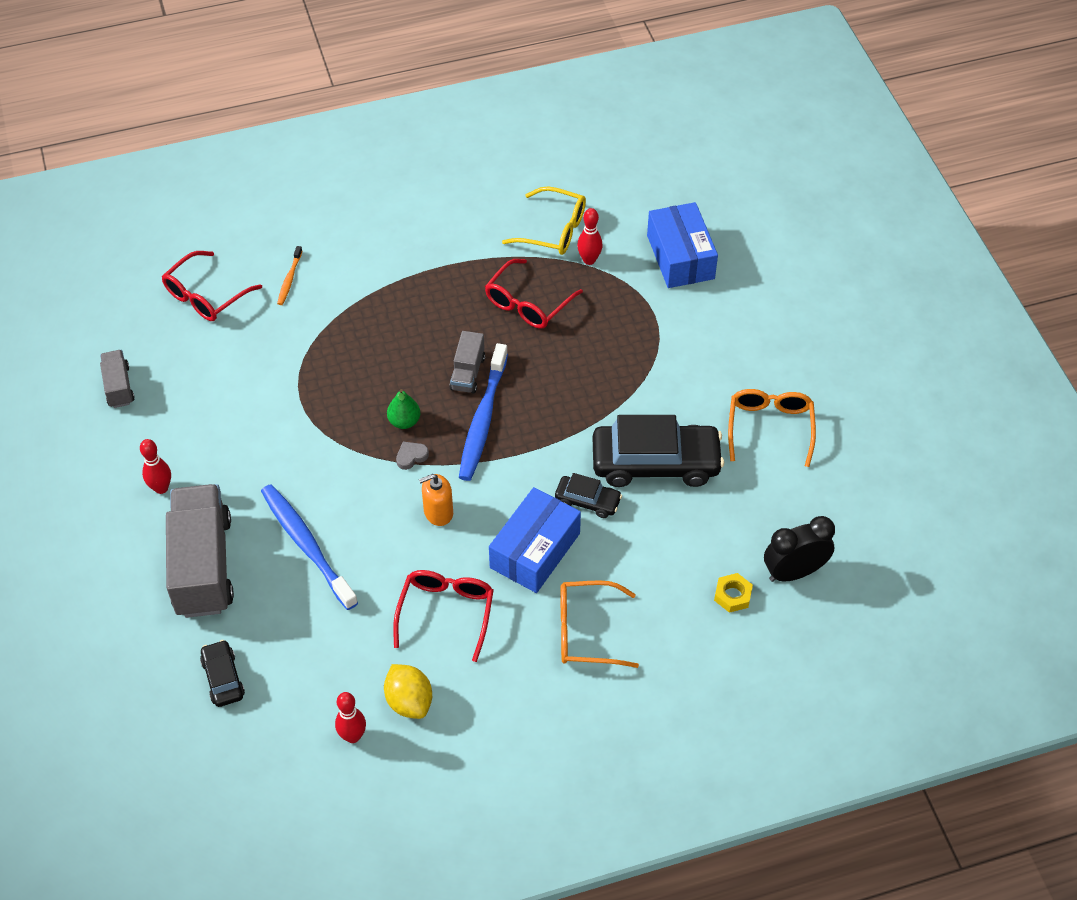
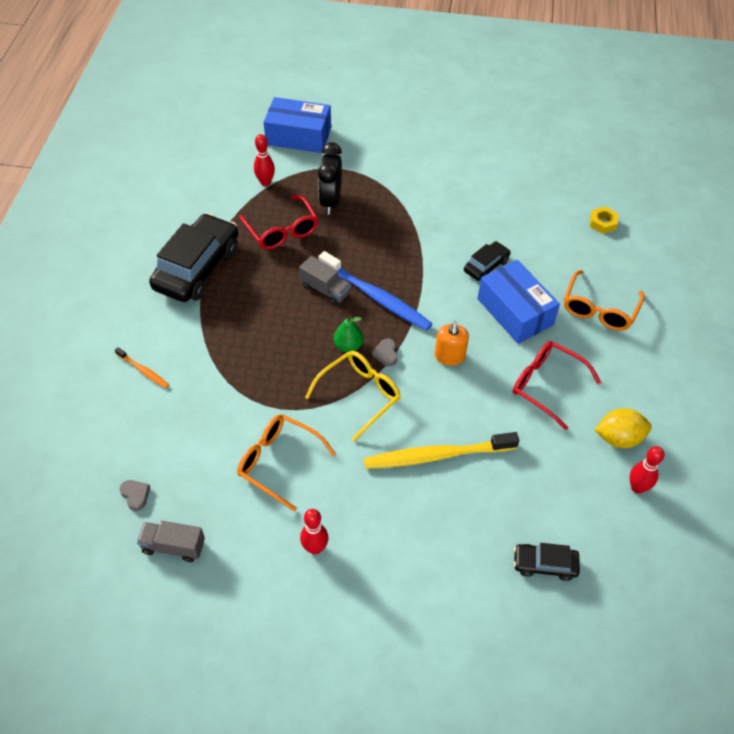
camera: 65 degrees left, 0 degrees up
red glasses [162,251,262,321] -> none
grey truck [166,484,234,618] -> none
blue toothbrush [261,484,358,610] -> yellow toothbrush [364,432,519,469]
yellow glasses [502,187,586,255] -> yellow glasses moved to [305,351,401,442]
black car [593,415,724,487] -> black car moved to [149,213,238,302]
orange glasses [728,389,816,467] -> orange glasses moved to [237,414,336,512]
black clock [764,516,835,582] -> black clock moved to [318,142,342,215]
none -> grey heart [120,480,150,511]

